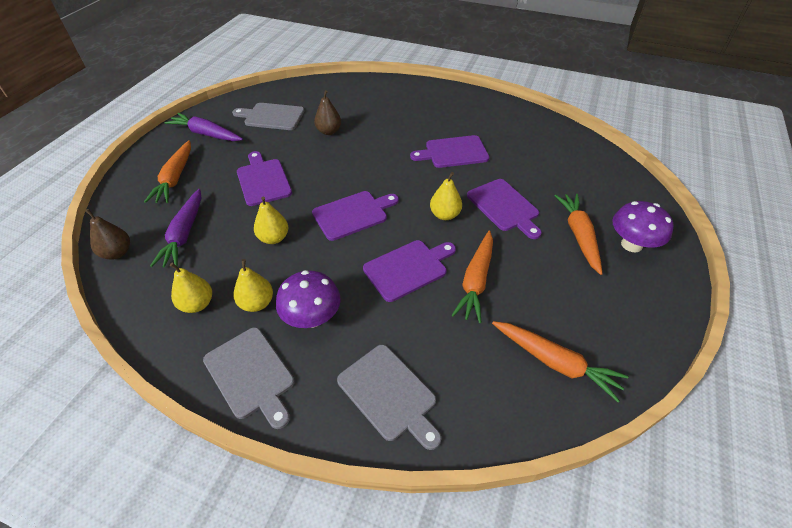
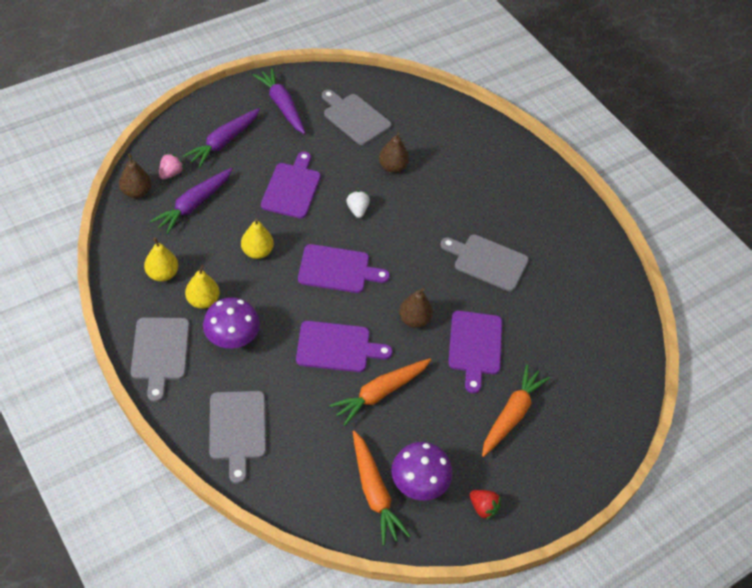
camera: 30 degrees right, 5 degrees up
orange carrot [144,140,191,203] -> purple carrot [183,108,260,168]
purple cutting board [410,135,489,168] -> grey cutting board [440,235,529,291]
yellow pear [430,172,462,220] -> brown pear [399,288,433,328]
purple mushroom [612,201,674,252] -> purple mushroom moved to [391,442,453,501]
none -> pink strawberry [159,153,184,179]
none -> white strawberry [346,191,370,218]
none -> red strawberry [470,490,501,520]

